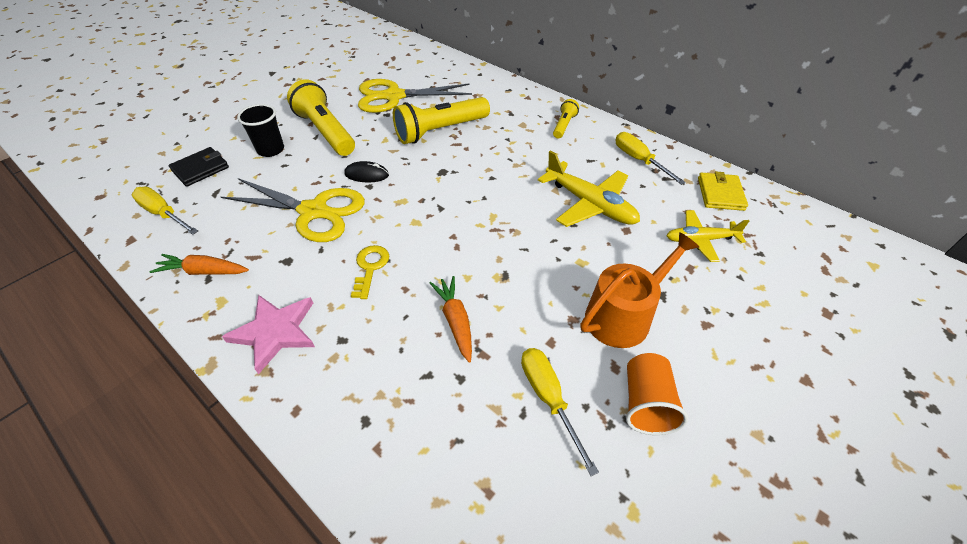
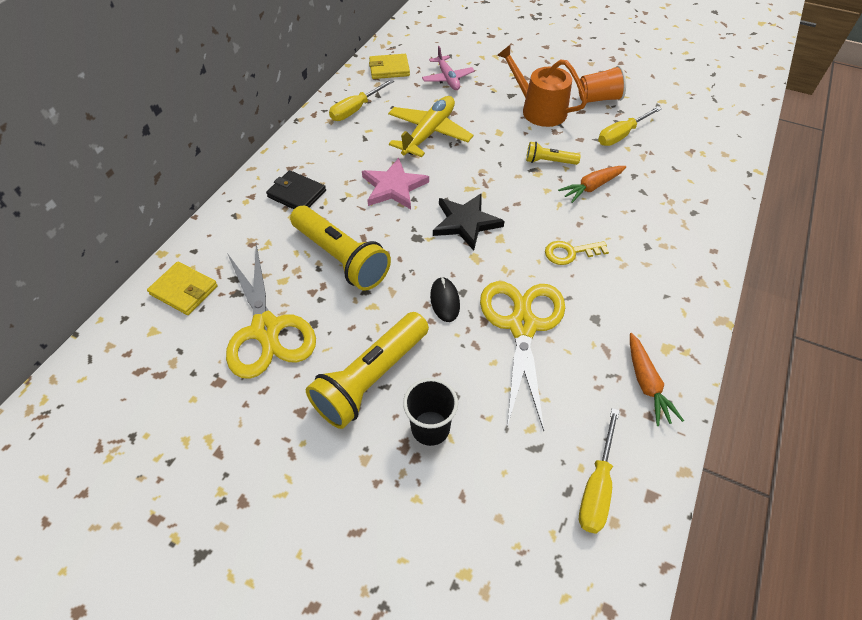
camera: 105 degrees left, 5 degrees up
black wallet [169,147,229,187] -> black wallet moved to [266,170,326,209]
pink star [222,295,315,374] -> pink star moved to [362,158,429,209]
yellow flashlight [553,99,579,139] -> yellow flashlight moved to [526,142,581,165]
yellow plane [666,210,749,262] -> pink plane [422,46,475,90]
none -> yellow wallet [147,261,218,315]
none -> black star [433,193,505,251]

